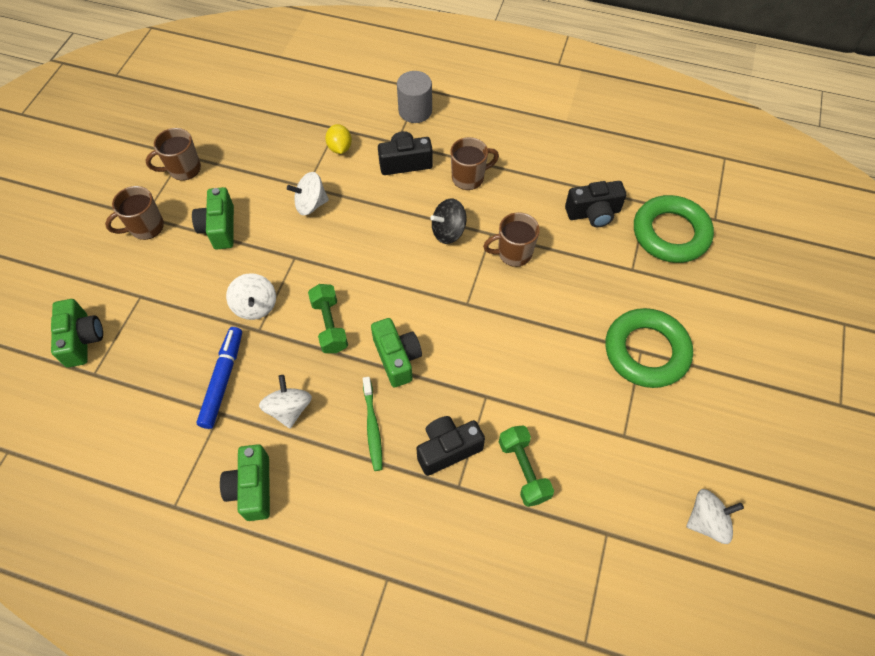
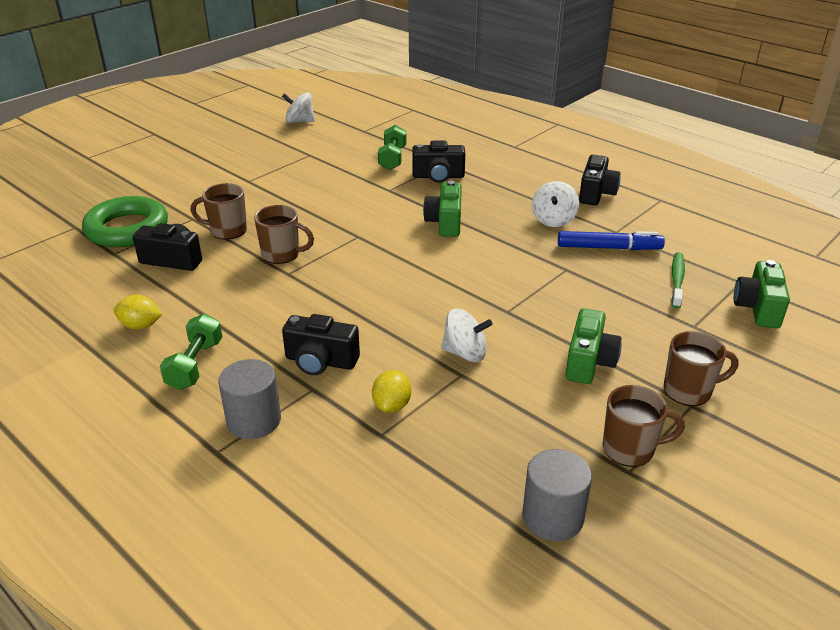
camera: 155 degrees left, 25 degrees down
blue marker [196,327,242,429] -> blue marker turned 120 degrees counterclockwise [558,231,665,250]
green camera [220,444,270,521] -> black camera [579,155,621,205]
white spinning top [226,273,276,320] -> none
green dumbbell [308,284,348,353] -> green dumbbell moved to [160,314,222,390]
green toothbrush [363,377,382,471] -> green toothbrush moved to [671,252,685,309]
black spinning top [430,198,466,244] -> none
brown mug [450,137,499,190] -> brown mug moved to [191,183,247,240]
green ring [605,308,693,388] -> none
none -> yellow lemon [114,295,162,330]
none -> grey cylinder [522,449,592,541]

